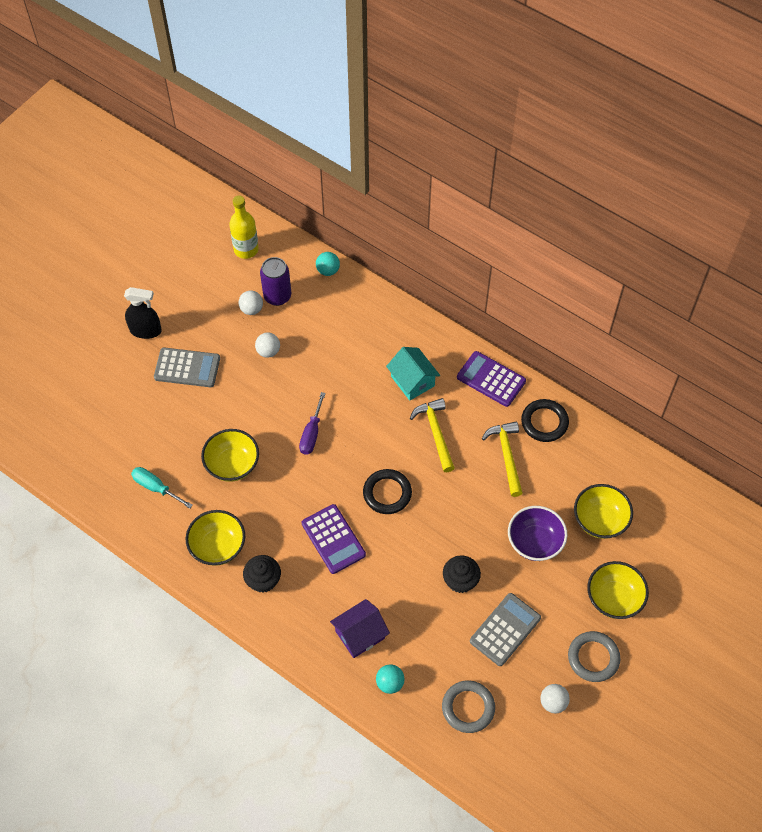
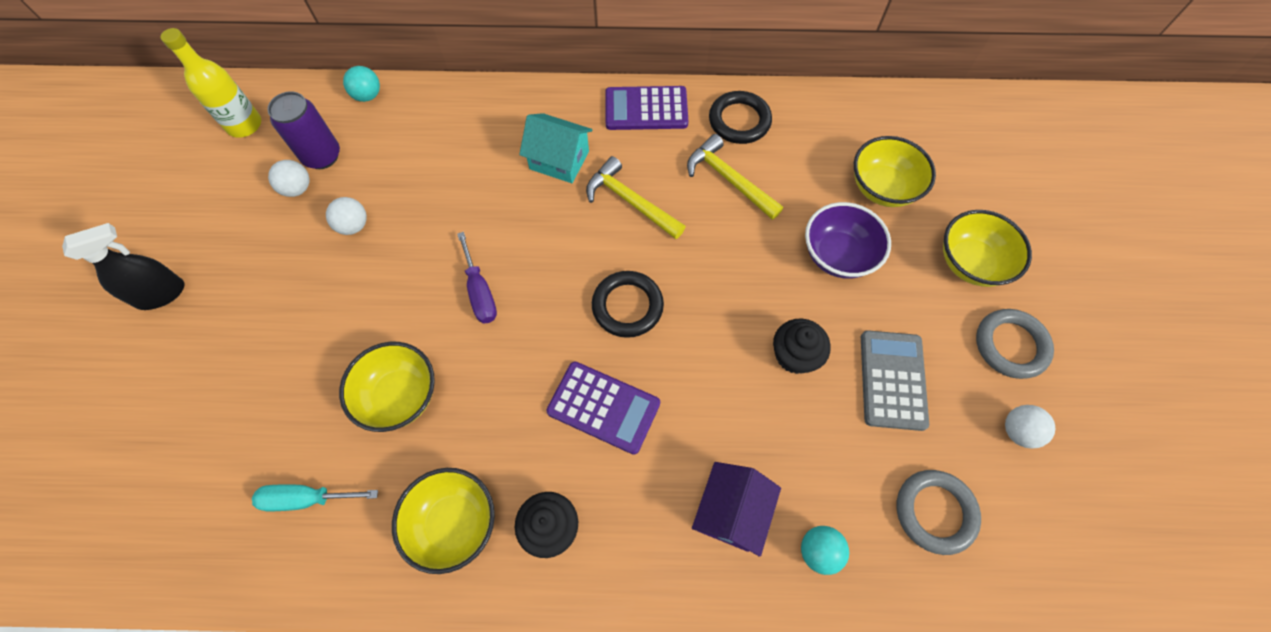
camera: 35 degrees left, 5 degrees up
grey calculator [154,347,220,387] -> none

